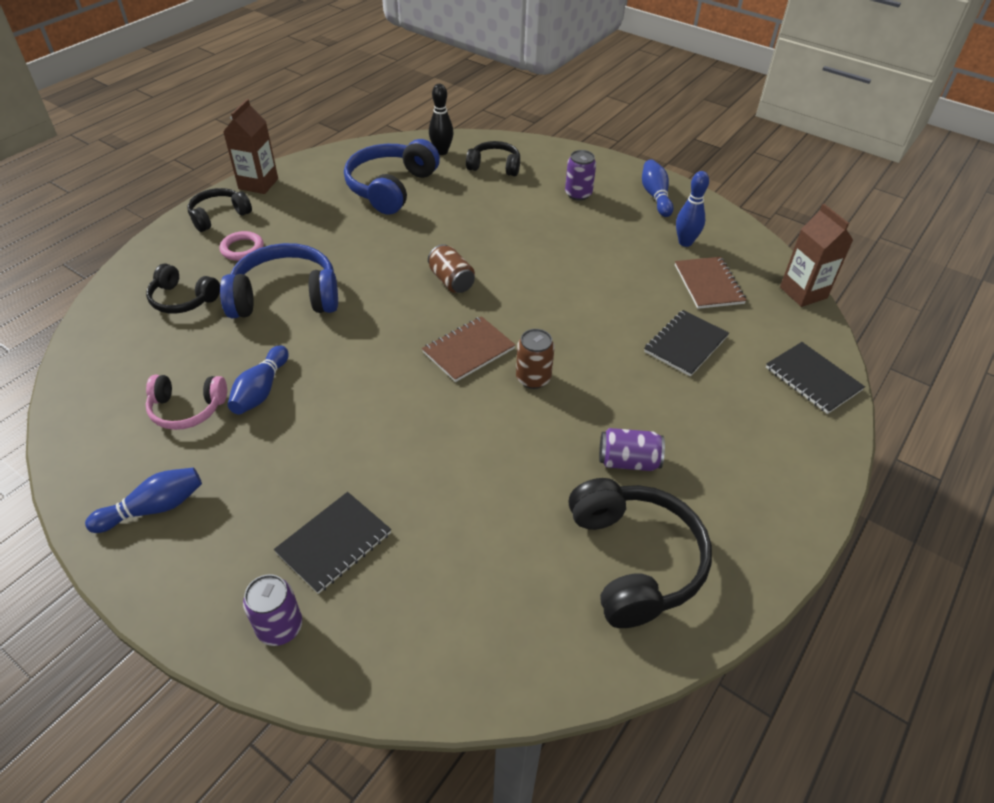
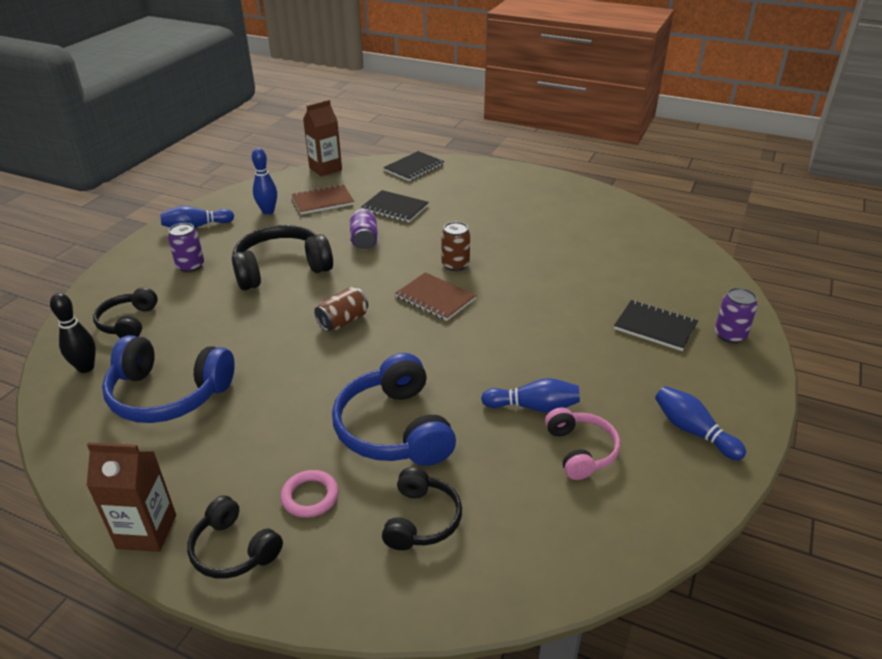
camera: 100 degrees left, 10 degrees down
black headphones [568,478,712,628] -> black headphones moved to [232,225,333,290]
purple can [599,428,665,471] -> purple can moved to [350,209,378,249]

